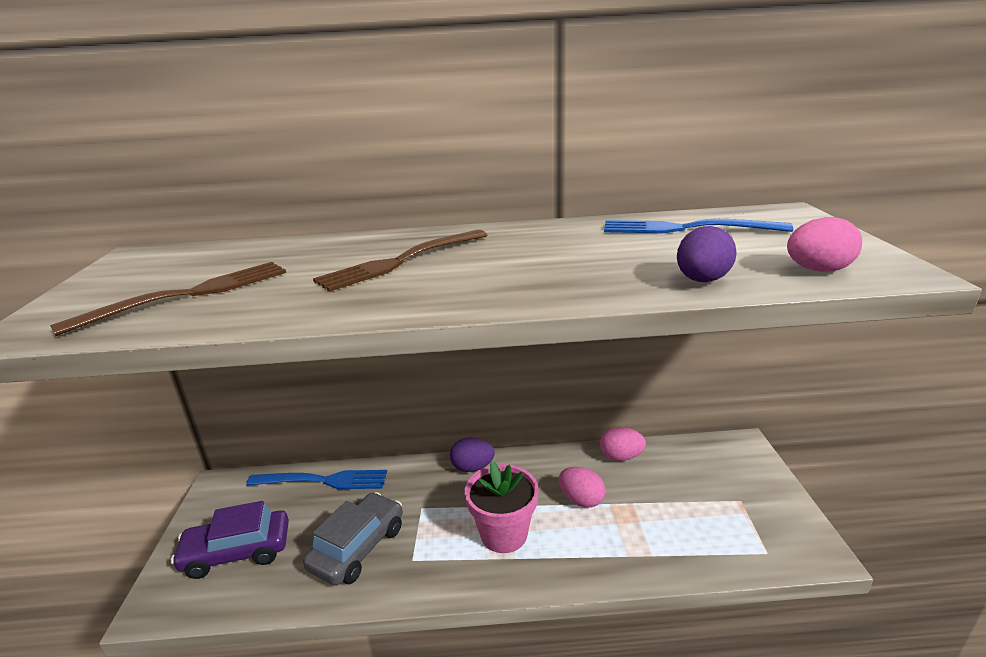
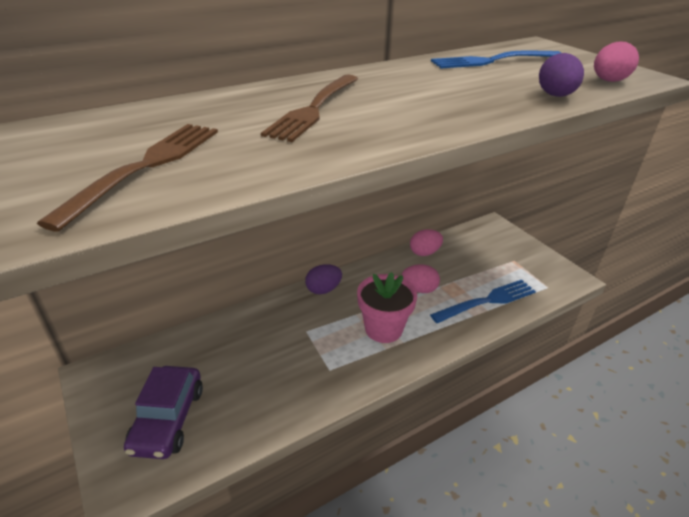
camera: 30 degrees left, 10 degrees up
purple car [171,501,289,579] -> purple car turned 45 degrees counterclockwise [124,366,203,459]
blue fork [246,470,387,489] -> blue fork moved to [430,280,536,323]
grey car [303,492,403,586] -> none

